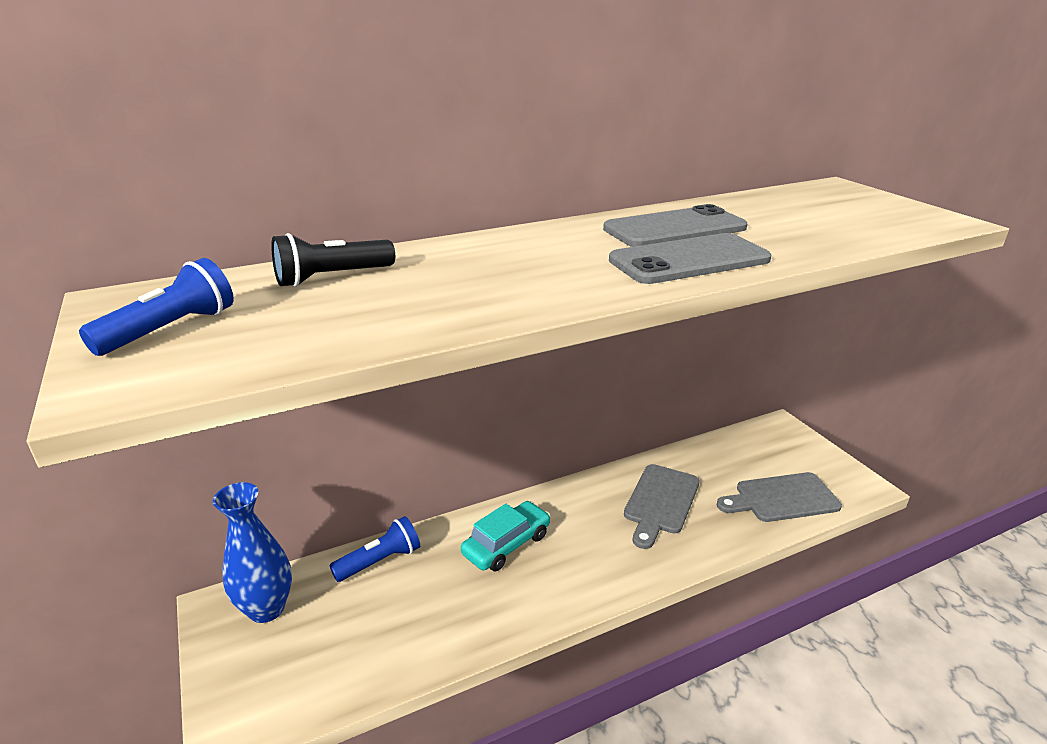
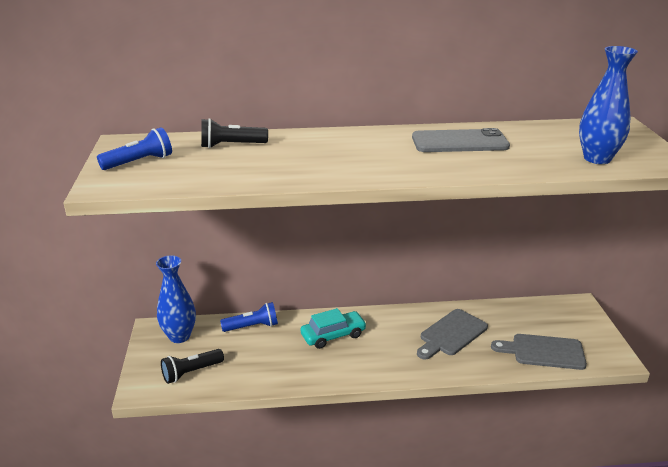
camera: 20 degrees right, 0 degrees up
grey phone [609,233,771,284] -> none
none -> black flashlight [161,349,224,384]
none -> blue vase [579,46,638,164]

